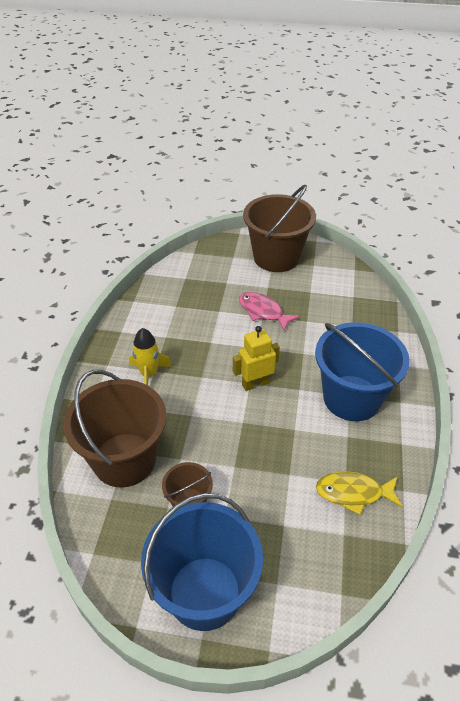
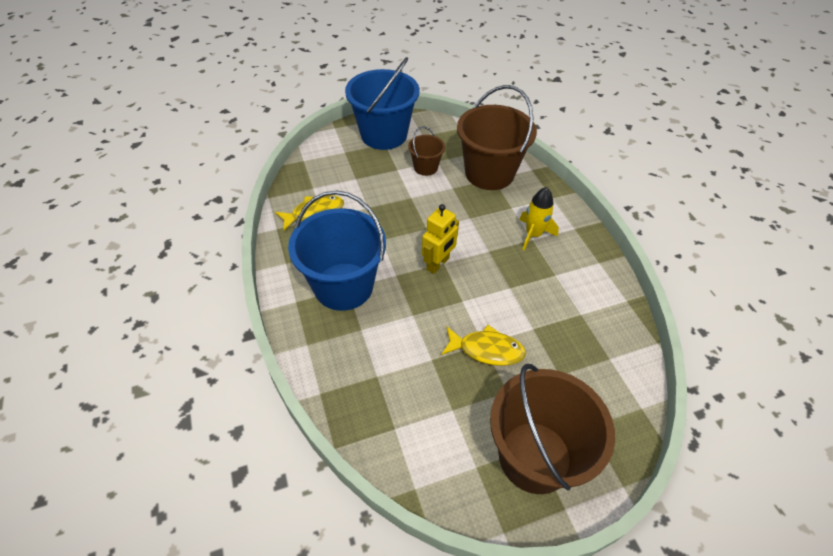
camera: 150 degrees right, 5 degrees up
pink fish [239,292,300,331] -> yellow fish [441,325,526,366]

